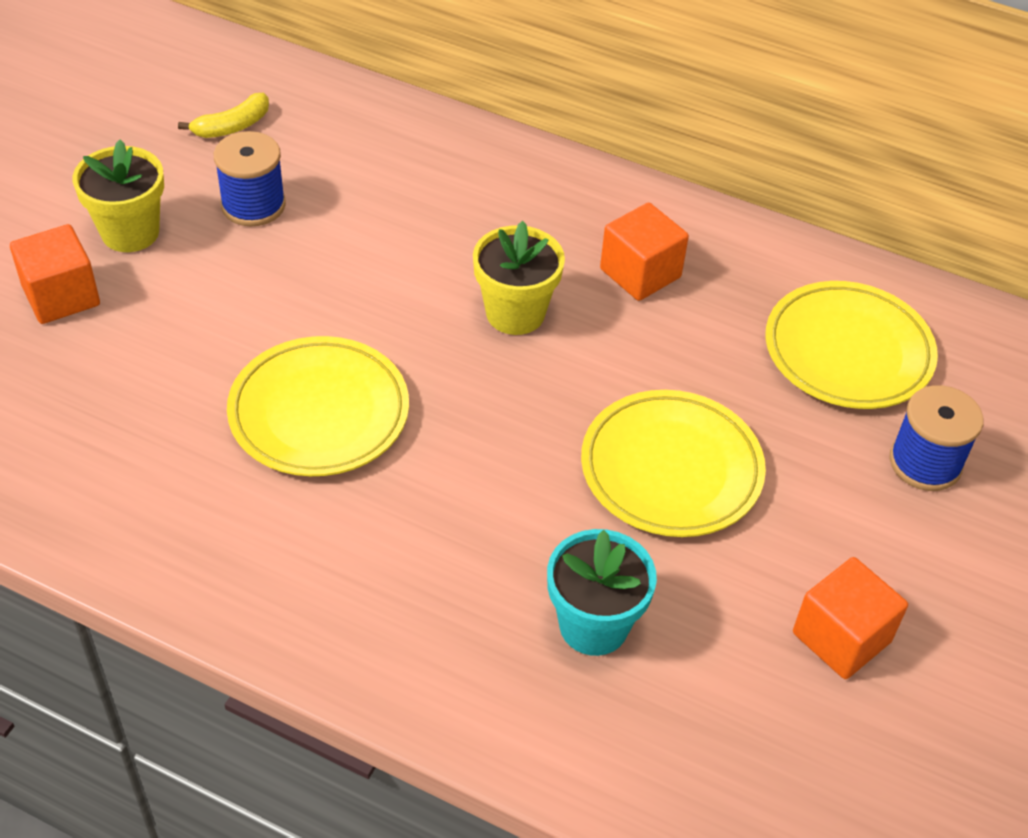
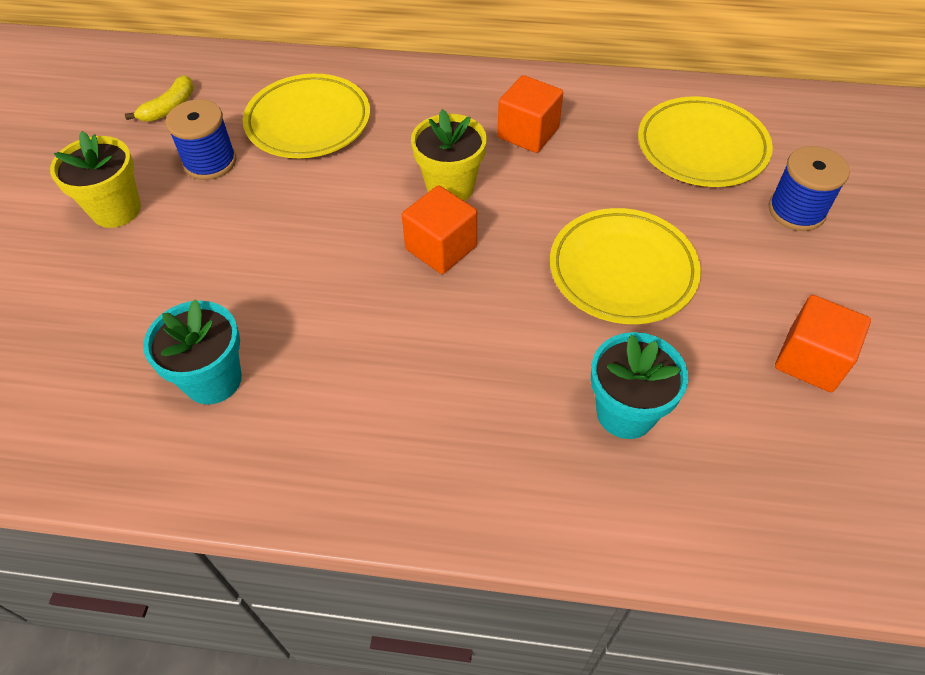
camera: 15 degrees left, 5 degrees up
orange cube [10,224,100,324] -> orange cube moved to [402,185,477,274]
yellow plate [227,336,409,476] -> yellow plate moved to [243,74,370,158]
none -> turquoise flower pot [143,299,242,405]

